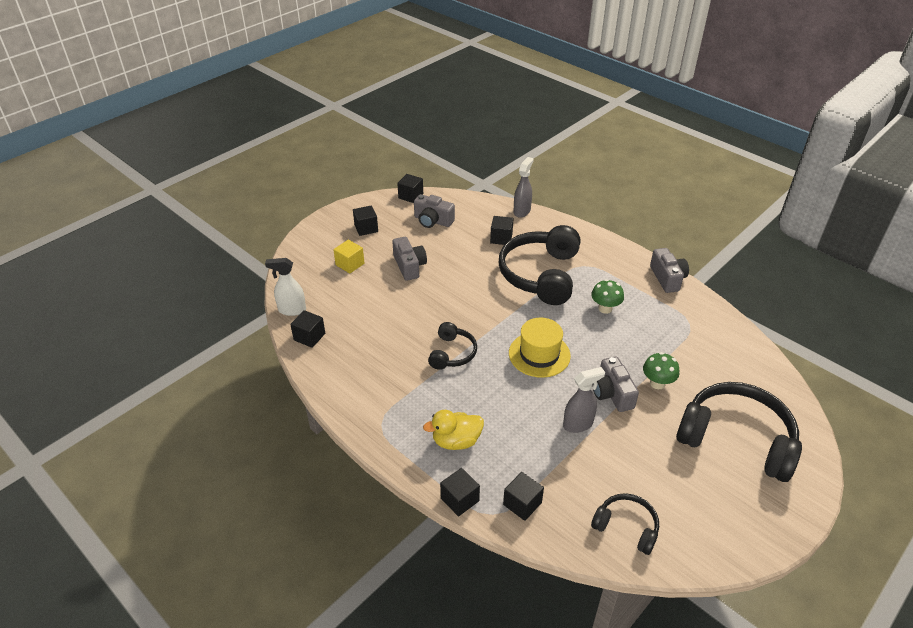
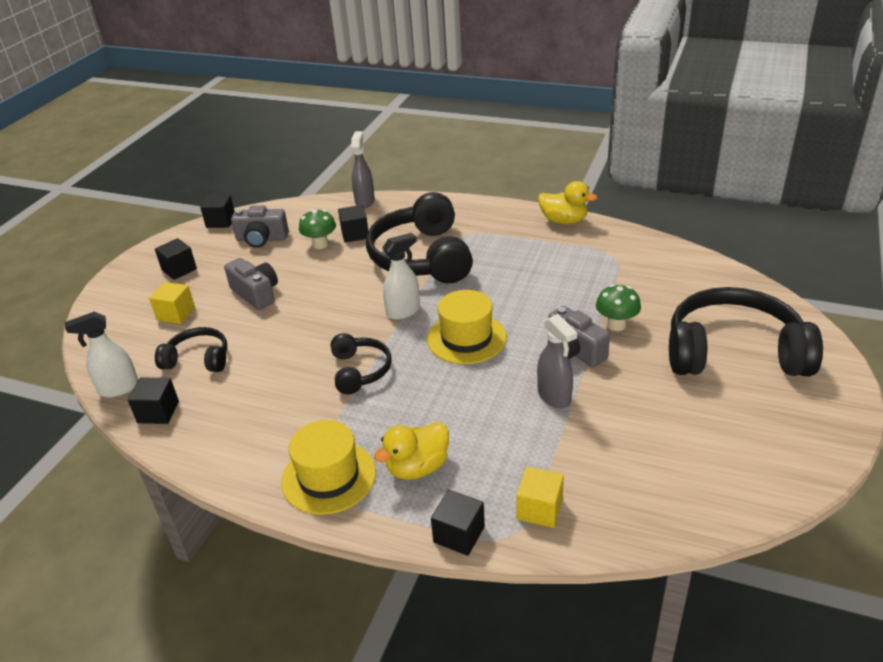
camera: 20 degrees left, 5 degrees down
black cube [503,472,544,521] -> yellow cube [516,467,564,528]
grey spray bottle [563,367,605,433] -> grey spray bottle turned 105 degrees clockwise [537,314,577,408]
green mushroom [591,279,624,314] -> green mushroom moved to [299,210,336,249]
black headphones [591,493,659,555] -> black headphones moved to [155,327,227,372]
grey camera [650,248,689,293] -> yellow duck [538,181,598,224]
none -> yellow hat [281,420,376,515]
none -> white spray bottle [383,233,420,320]

